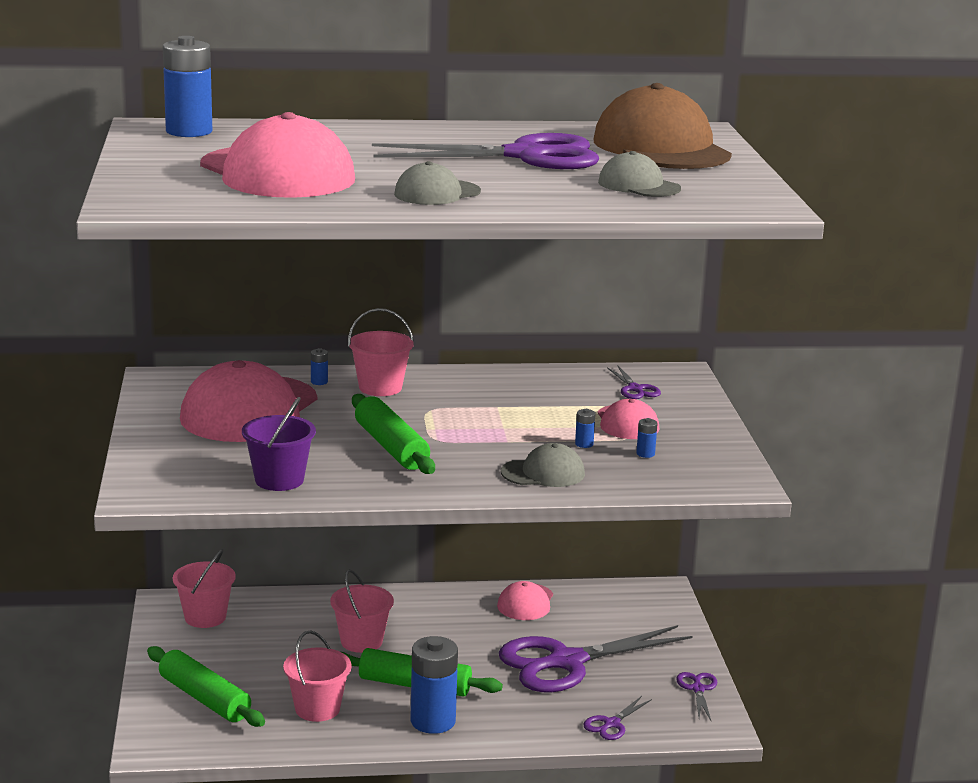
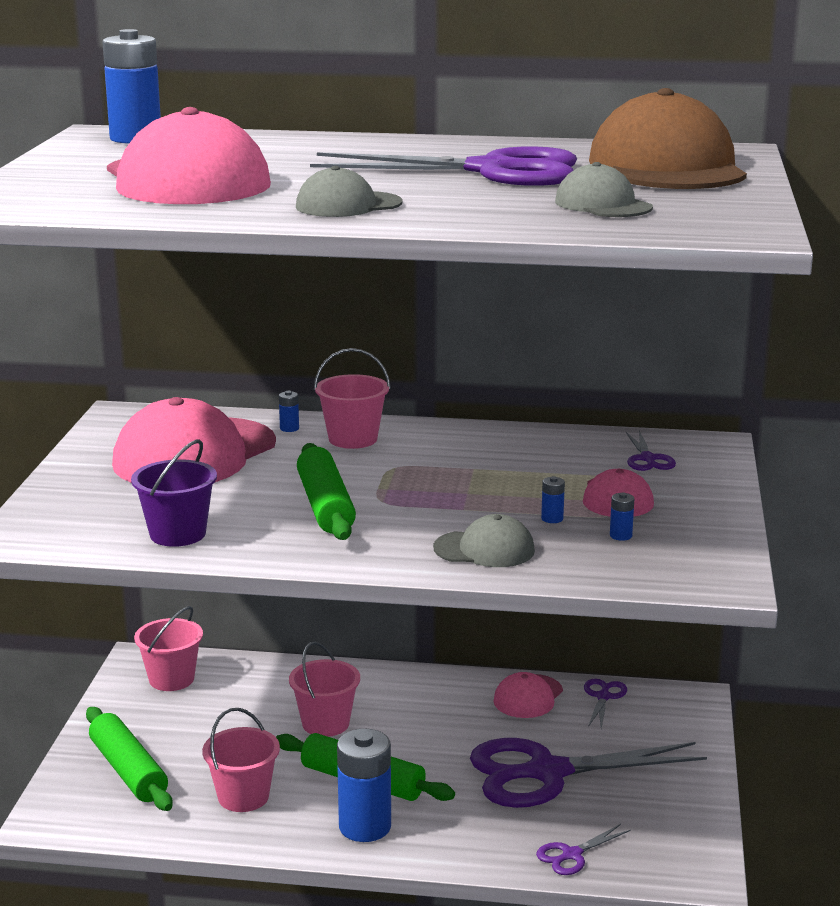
camera: 15 degrees right, 0 degrees up
purple scissors [676,672,717,721] -> purple scissors moved to [584,679,627,728]

